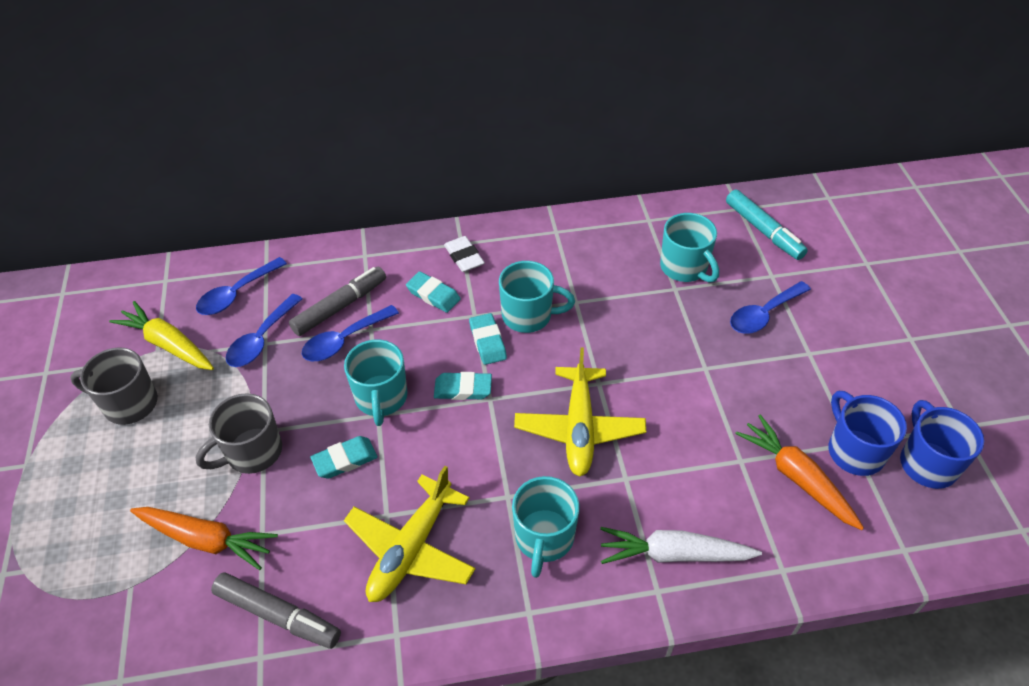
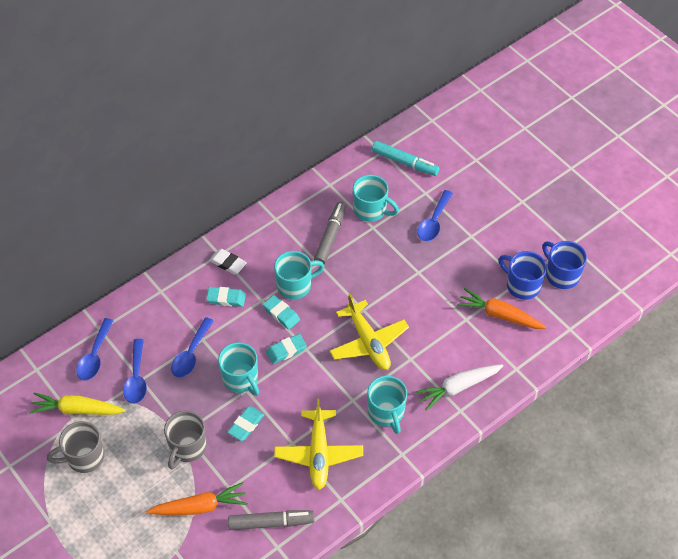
camera: 30 degrees left, 5 degrees up
grey marker [289,267,386,336] -> grey marker moved to [314,202,346,264]

